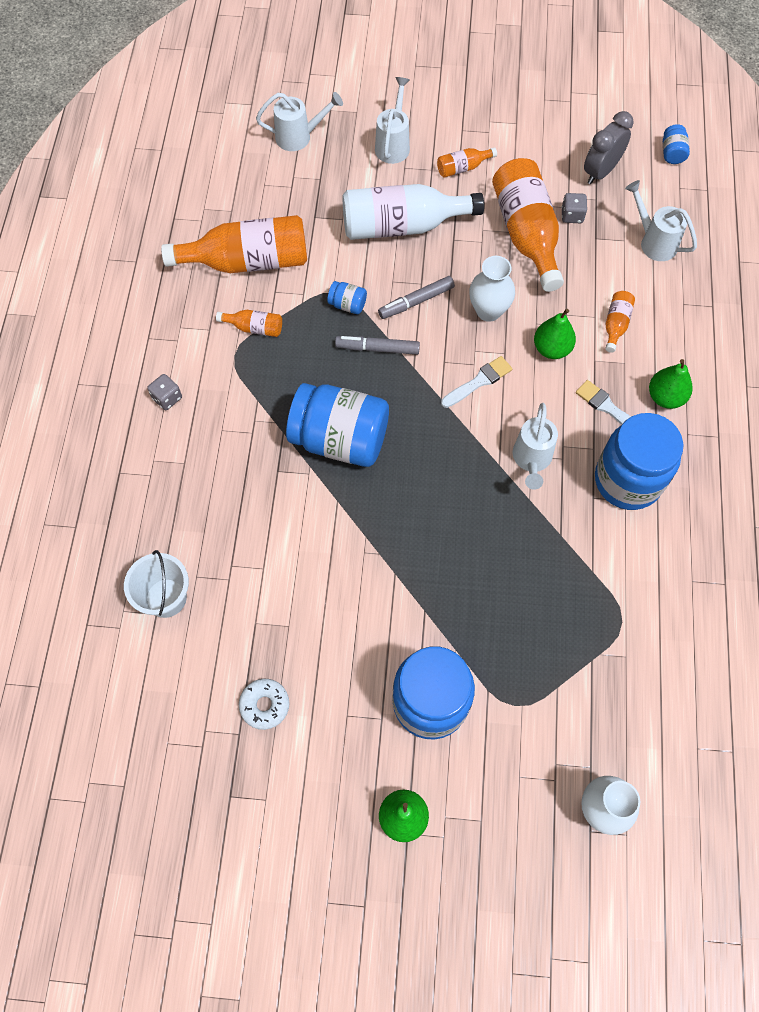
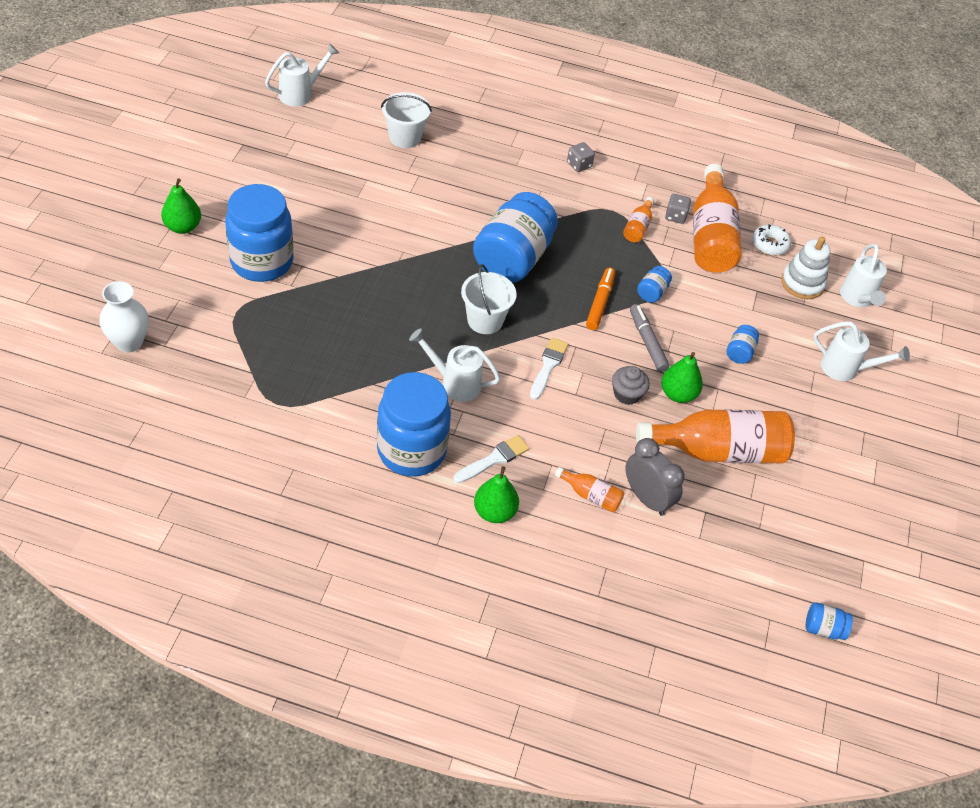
camera: 95 degrees right, 15 degrees down
white donut [239,679,289,730] -> white donut moved to [752,224,791,256]
grey marker [335,336,420,355] -> orange marker [586,268,615,330]
white bottle [343,184,484,240] -> blue jar [727,325,759,364]
orange bottle [437,147,497,178] -> none
white brush [441,356,512,408] -> white brush turned 135 degrees counterclockwise [530,337,568,400]
white vase [469,256,515,322] -> grey cupcake [612,366,650,405]
green pear [534,309,576,359] -> green pear moved to [661,352,703,403]
grey dice [562,193,587,223] -> grey dice moved to [665,194,691,224]
grey clock [584,111,633,184] -> grey clock moved to [625,438,685,516]
white watering can [625,180,697,261] -> white watering can moved to [265,43,339,107]
none -> white bucket [461,264,517,334]
none -> white stacking toy [781,237,830,299]

